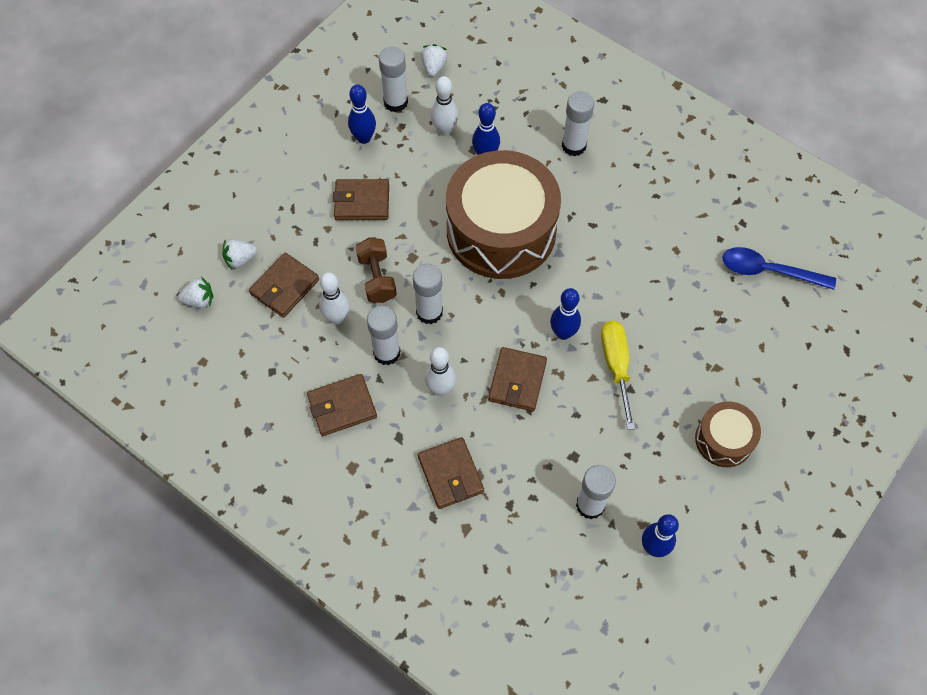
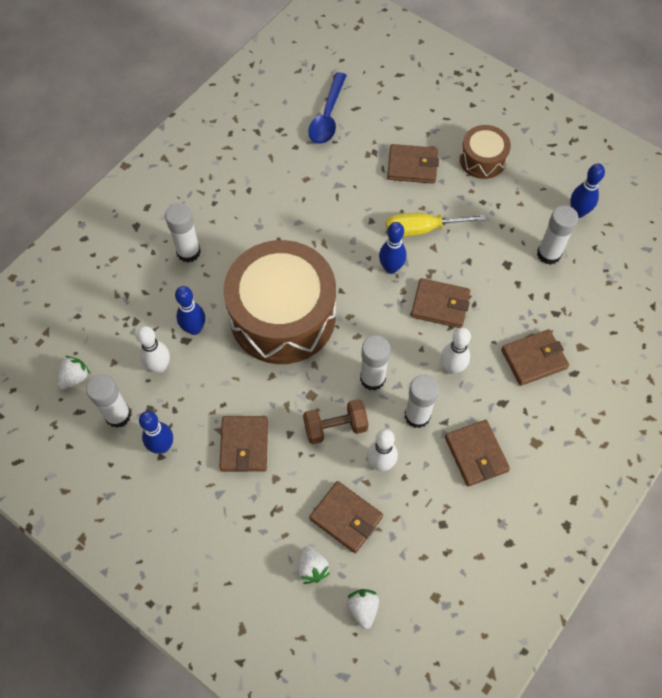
camera: 90 degrees left, 0 degrees up
white strawberry [421,44,448,77] -> white strawberry turned 120 degrees clockwise [57,356,90,389]
none -> brown wallet [387,144,439,184]

